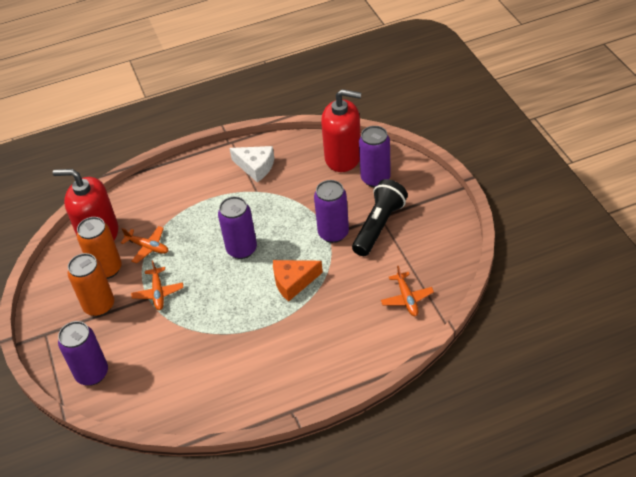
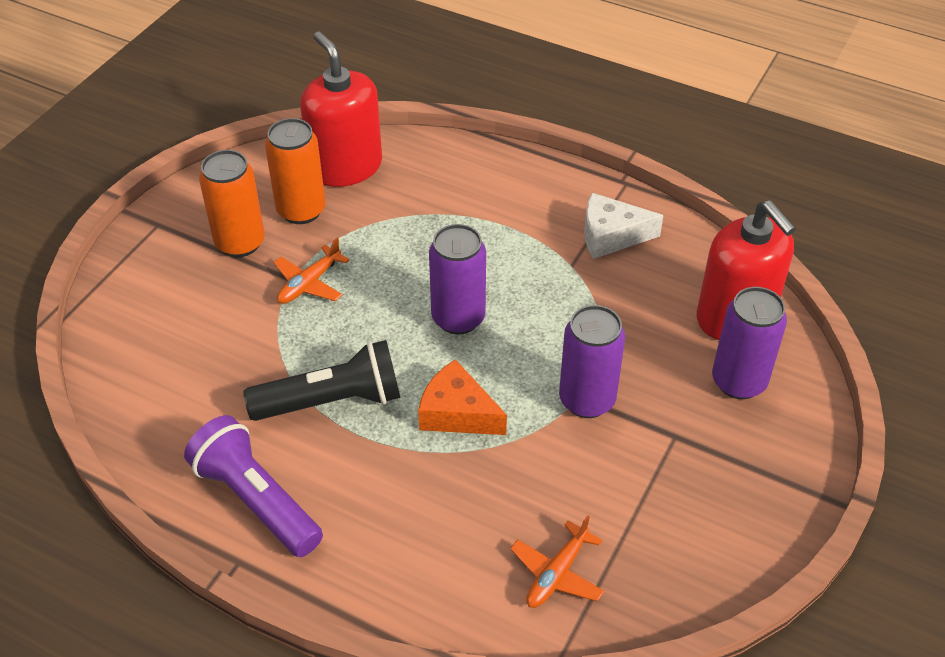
camera: 45 degrees right, 0 degrees up
purple can [58,321,108,386] -> none
orange plane [121,226,168,263] -> none
white cheese [229,146,274,182] -> white cheese turned 105 degrees clockwise [584,193,664,259]
black flashlight [352,179,408,256] -> black flashlight moved to [243,340,401,421]
none -> purple flashlight [184,415,323,557]

